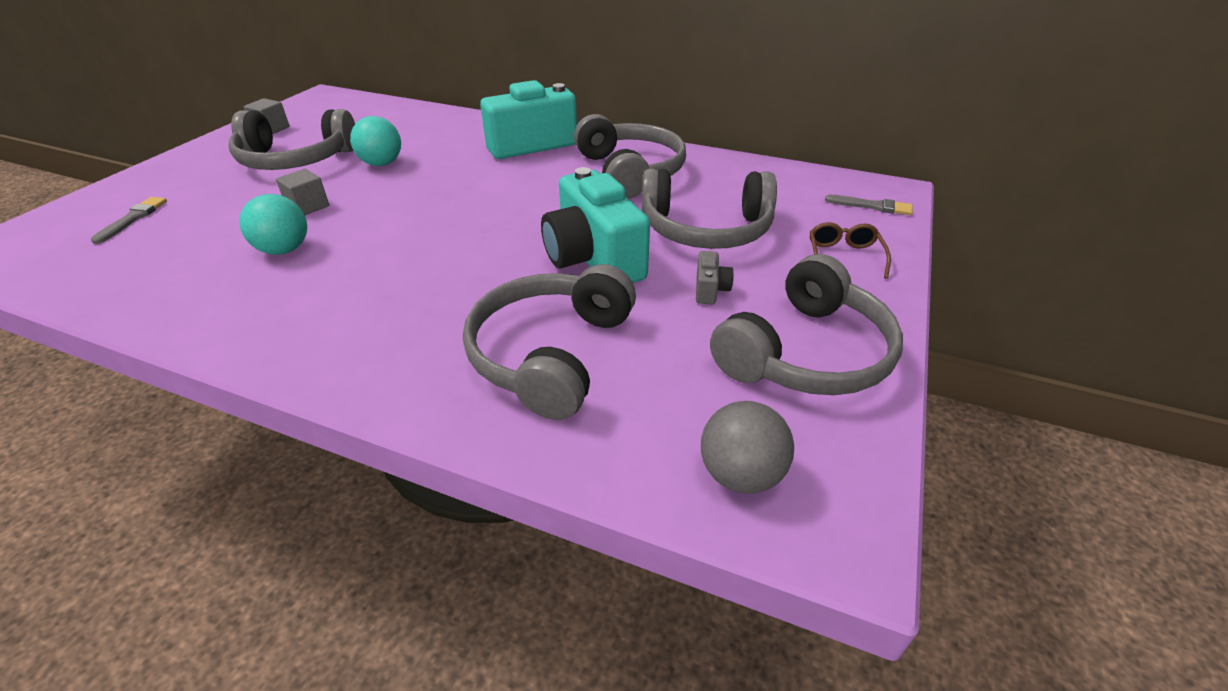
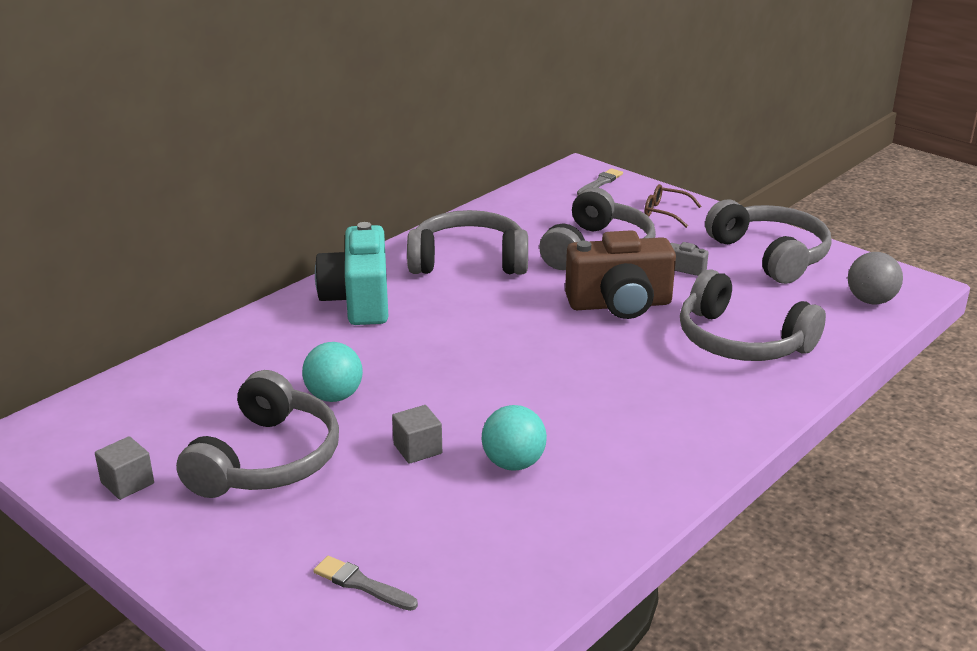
camera: 70 degrees left, 10 degrees down
turquoise camera [541,167,650,283] -> brown camera [565,230,676,319]

